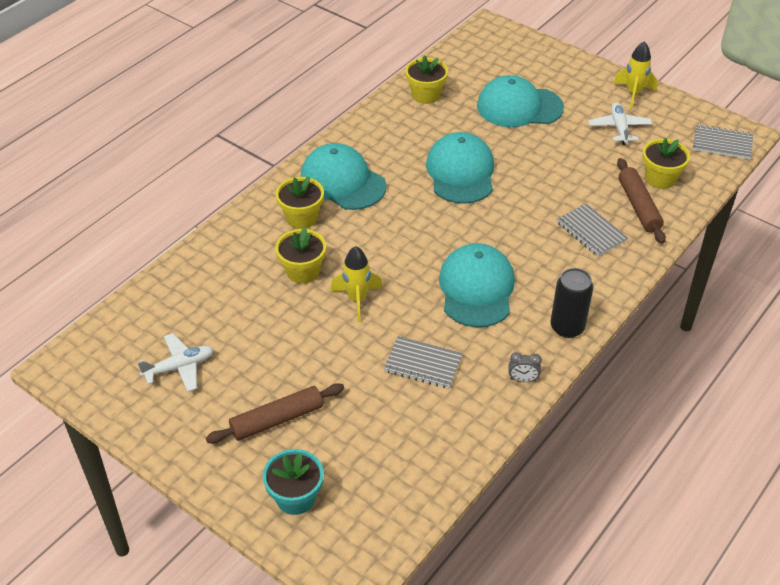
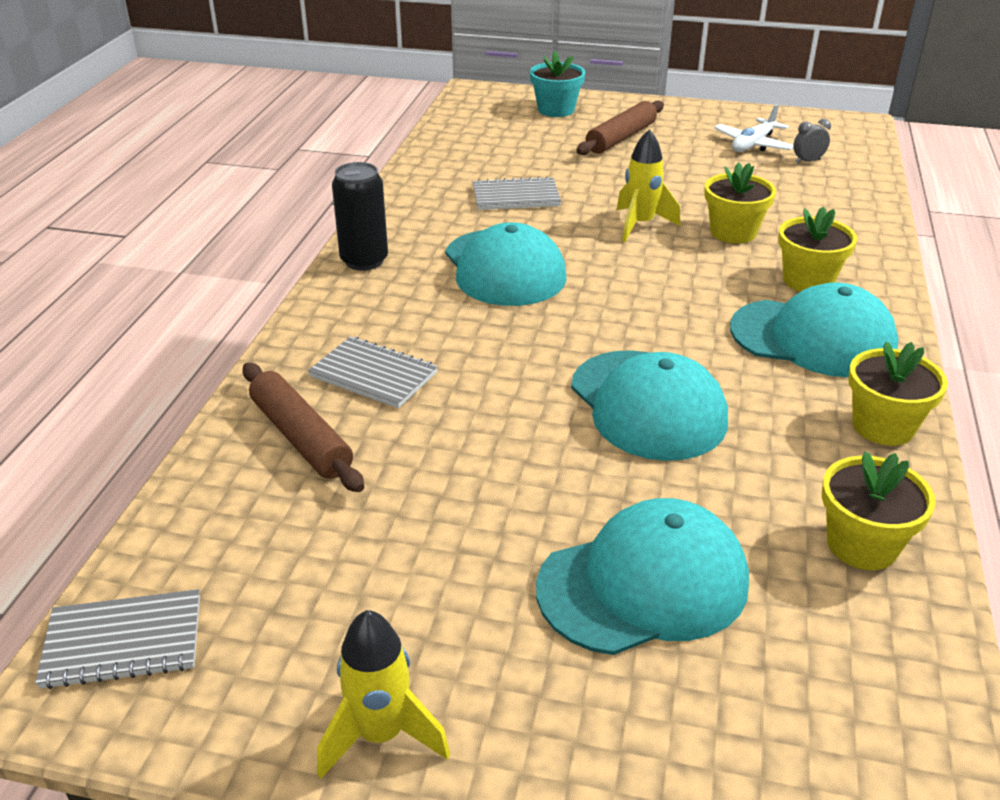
camera: 155 degrees right, 10 degrees down
grey clock [508,352,542,382] -> grey clock moved to [793,119,831,164]
white plane [588,102,652,145] -> none
yellow flower pot [642,138,690,189] -> yellow flower pot moved to [848,341,948,446]

